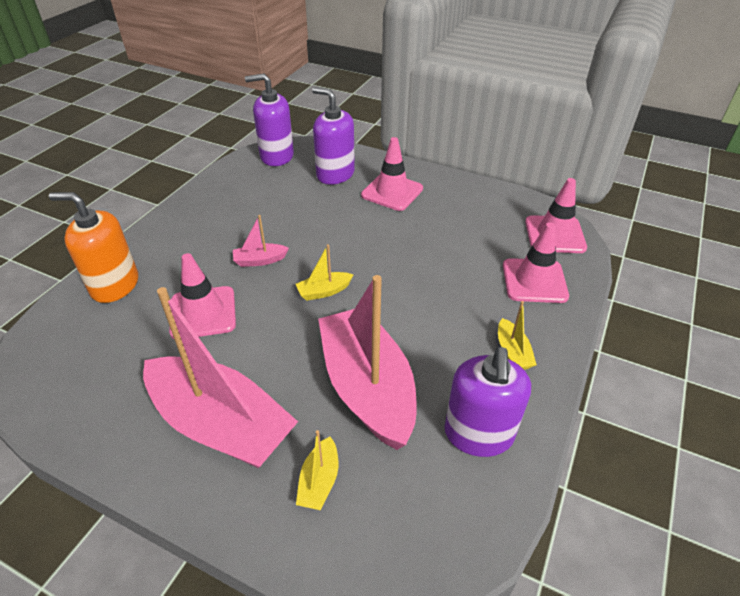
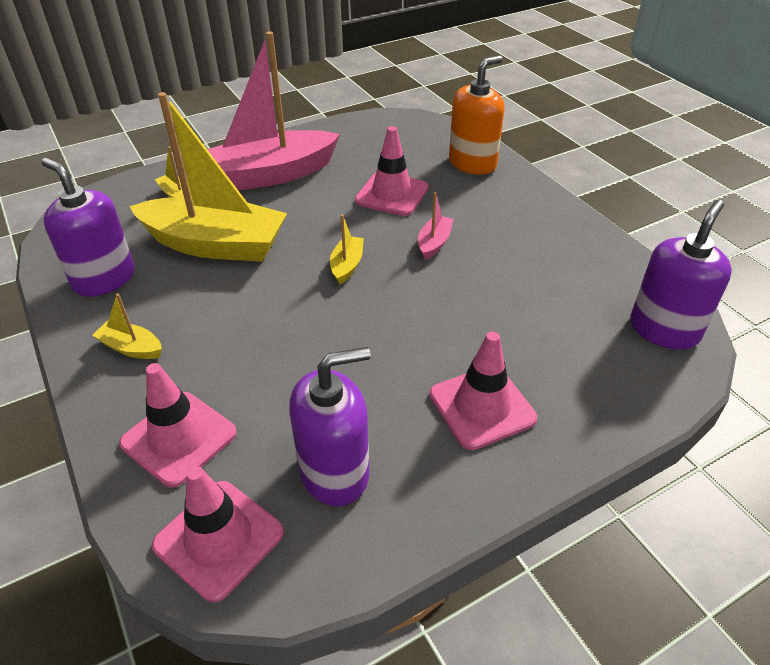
camera: 125 degrees right, 0 degrees up
purple soap dispenser [312,87,355,185] -> purple soap dispenser moved to [289,347,371,506]
pink boat [318,275,416,450] -> yellow boat [129,92,287,262]

